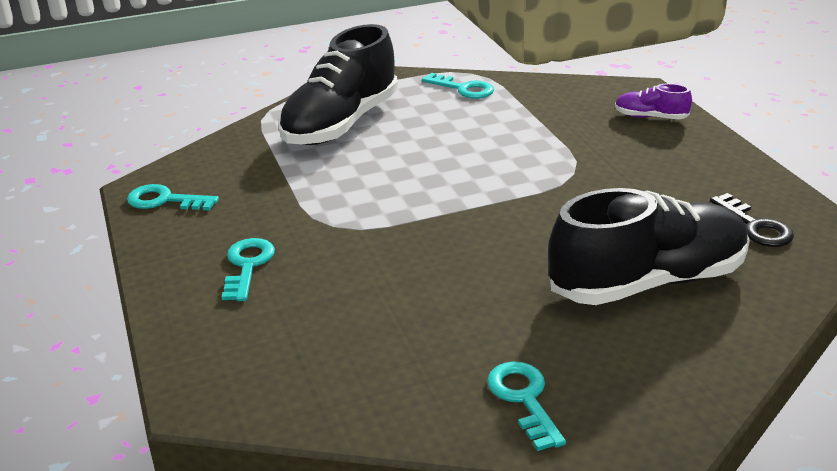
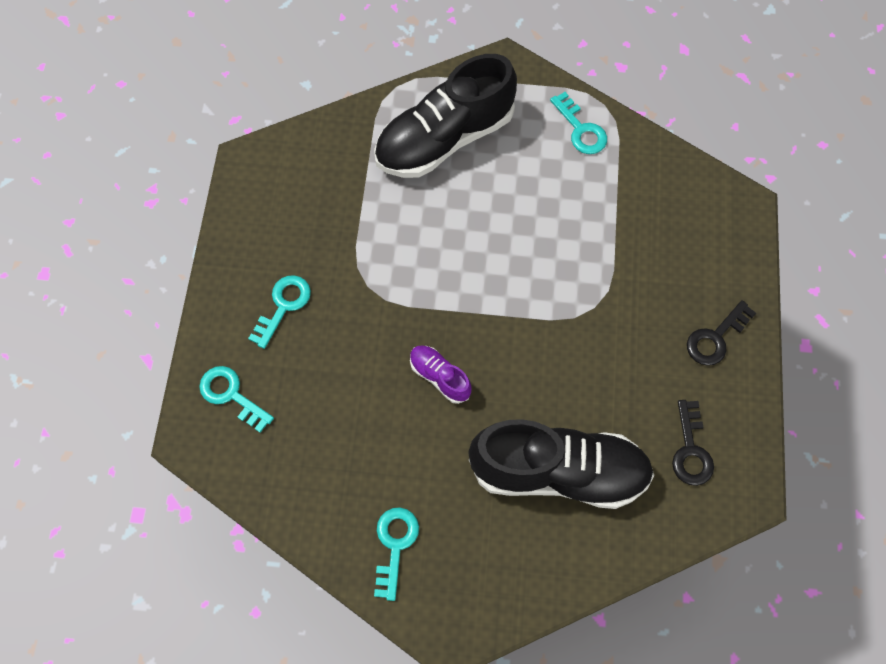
camera: 25 degrees right, 35 degrees up
turquoise key [127,184,219,211] -> turquoise key moved to [199,366,274,433]
purple shoe [615,83,692,119] -> purple shoe moved to [410,345,472,404]
none -> black key [687,300,756,366]

